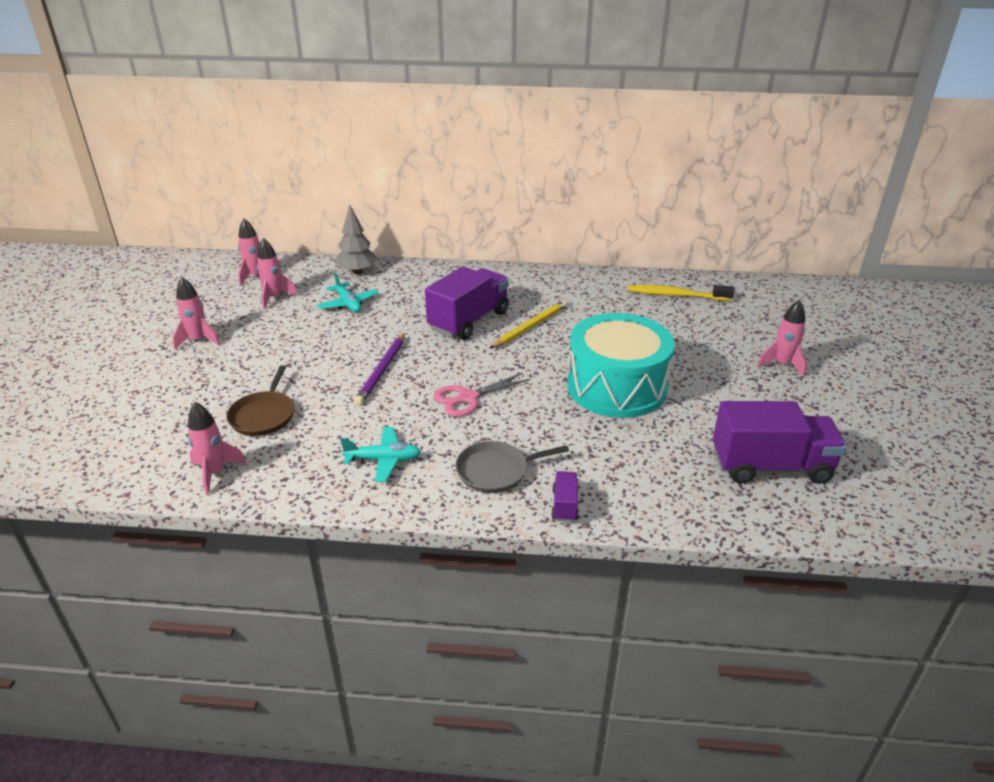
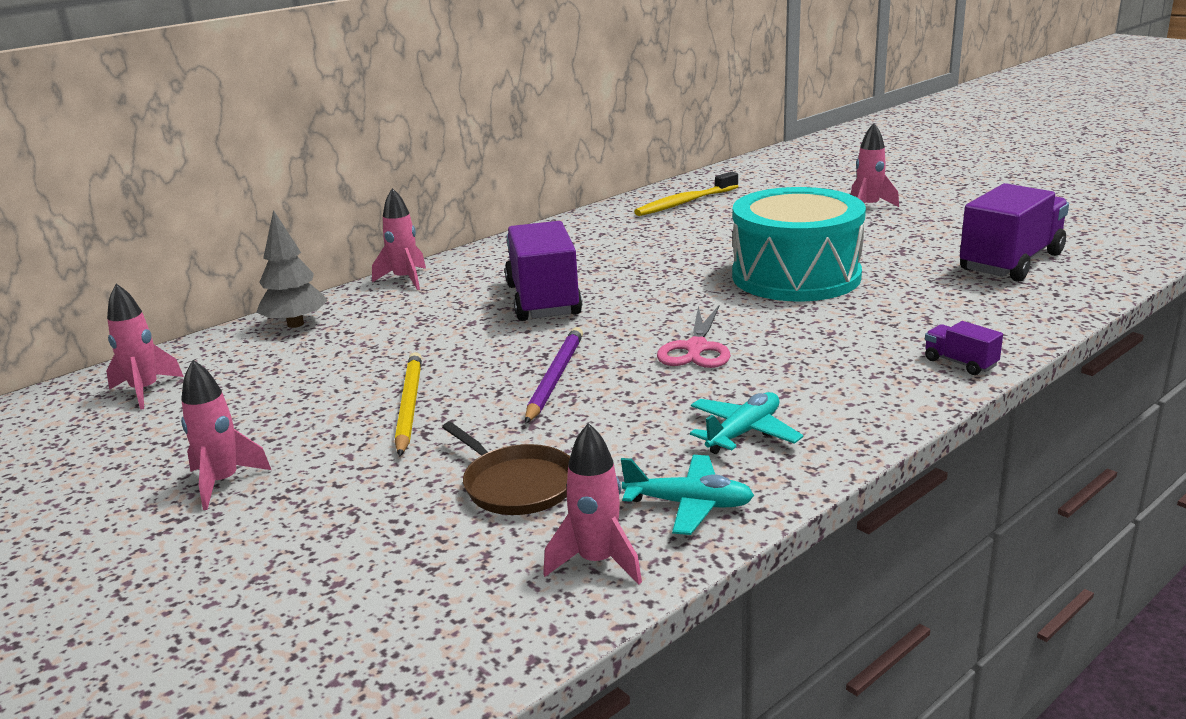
camera: 45 degrees left, 10 degrees down
pink rocket [257,238,298,309] -> pink rocket moved to [372,188,426,290]
turquoise plane [317,273,378,312] -> turquoise plane moved to [621,455,754,535]
purple pencil [354,333,405,406] -> purple pencil turned 135 degrees counterclockwise [525,327,583,424]
grey pan [455,441,569,493] -> none
yellow pencil [489,300,567,349] -> yellow pencil moved to [395,352,422,456]

